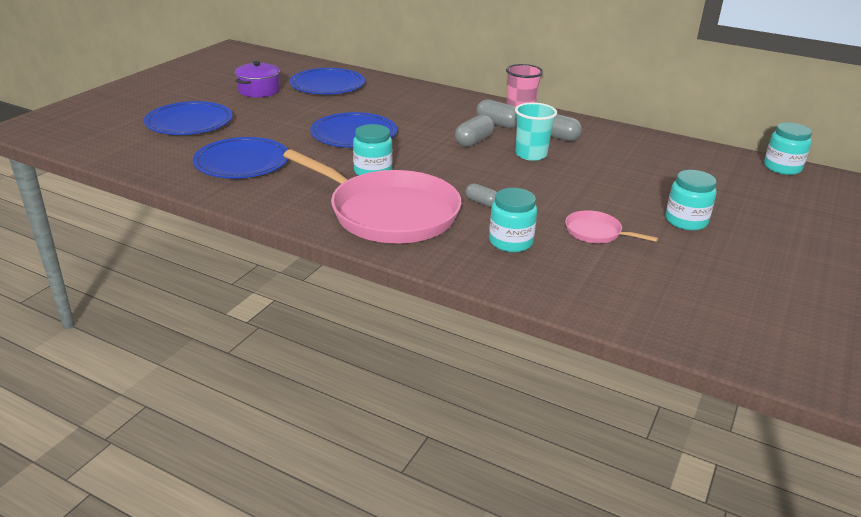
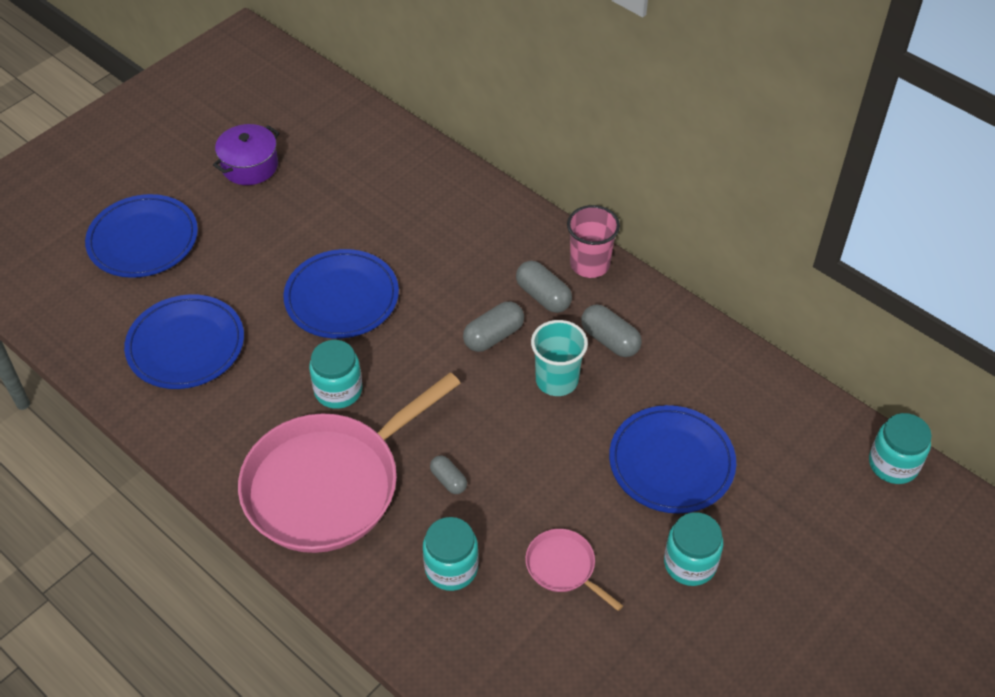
camera: 15 degrees right, 20 degrees up
pink pan [283,149,462,243] -> pink pan turned 90 degrees clockwise [238,372,461,553]
blue plate [290,68,365,94] -> blue plate moved to [609,405,736,513]

